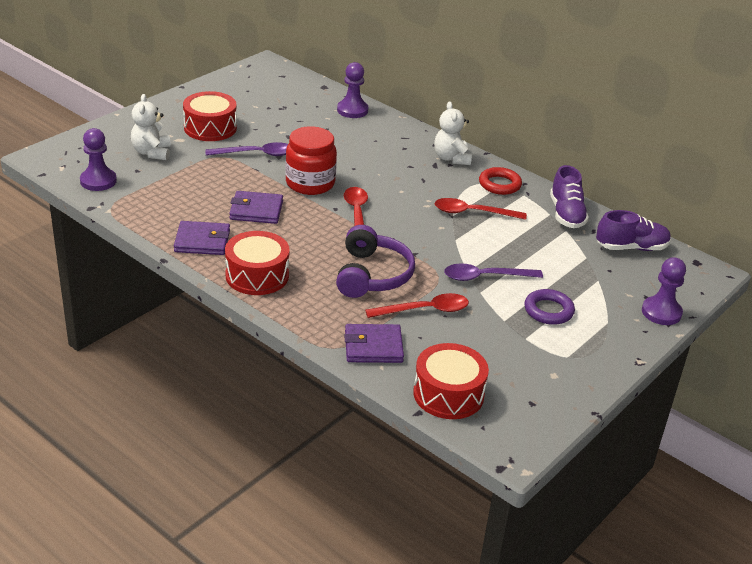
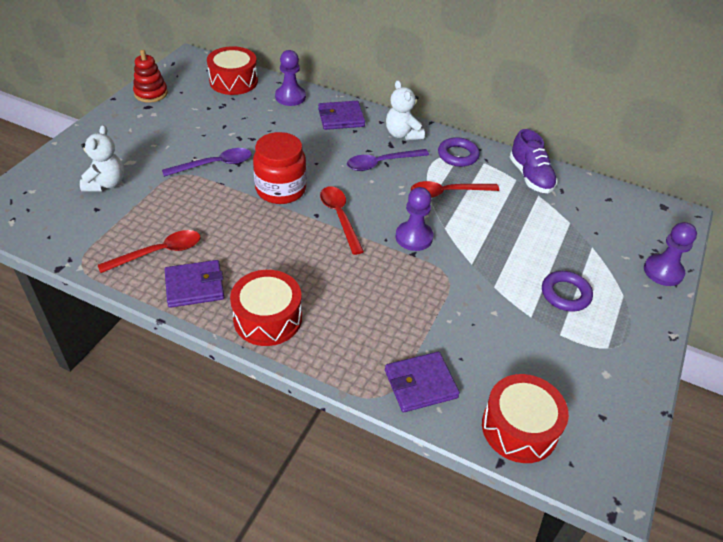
camera: 15 degrees left, 10 degrees up
purple pawn [80,128,117,191] -> purple pawn moved to [396,187,433,251]
white teddy bear [131,94,171,160] -> white teddy bear turned 150 degrees counterclockwise [80,125,124,192]
red drum [183,91,237,141] -> red drum moved to [207,46,258,95]
purple wallet [229,191,283,224] -> purple wallet moved to [318,101,365,130]
purple headphones [336,225,415,298] -> none
red spoon [365,293,469,318] -> red spoon moved to [98,230,201,273]
purple spoon [444,263,543,281] -> purple spoon moved to [347,149,429,171]
red ring [479,167,522,195] -> purple ring [438,137,480,167]
purple shoe [596,210,671,251] -> none
none -> red stacking toy [133,50,168,103]

